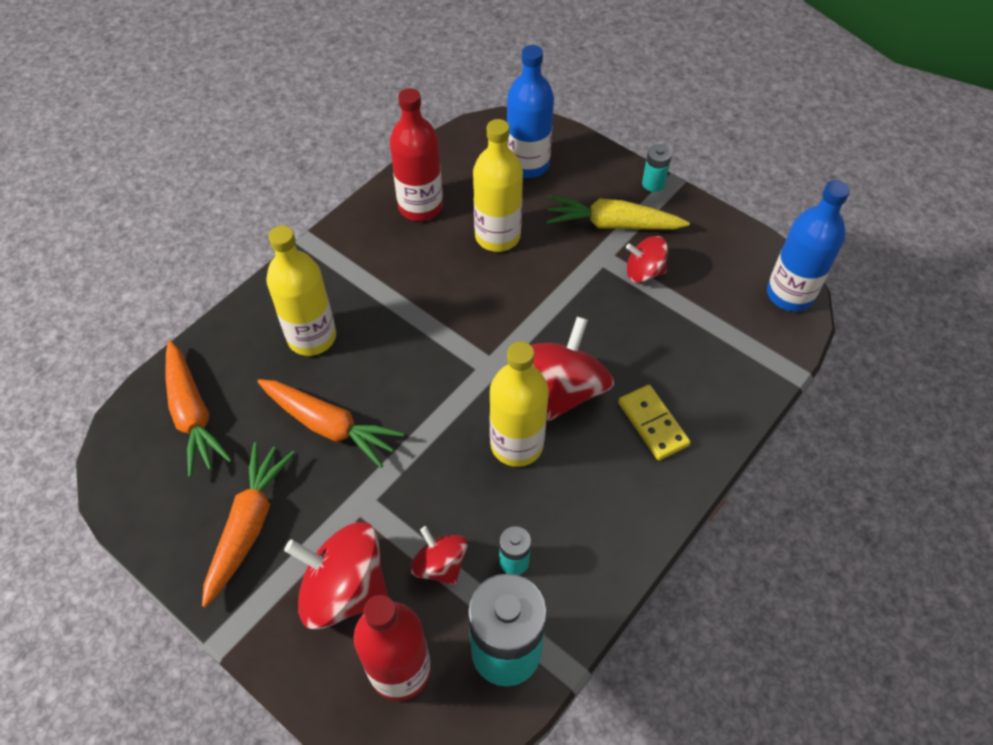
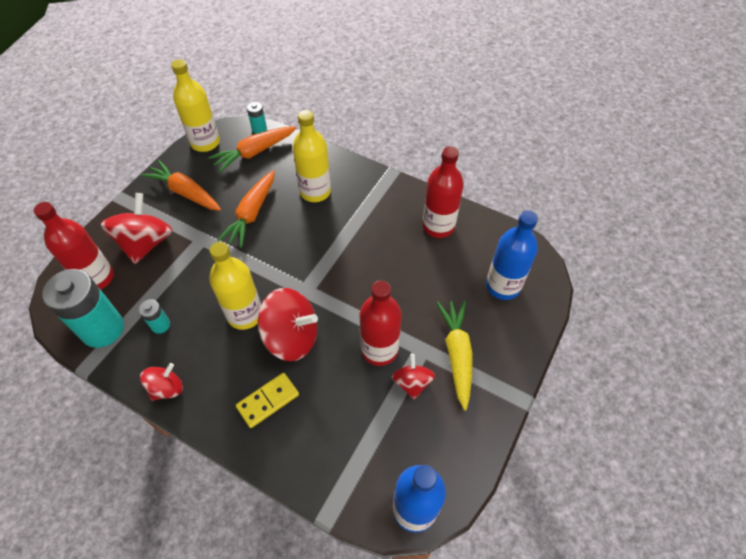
camera: 80 degrees right, 0 degrees up
orange carrot [202,442,295,608] -> orange carrot turned 150 degrees counterclockwise [141,160,221,211]
red spinning top [410,526,468,585] -> red spinning top moved to [140,363,183,401]
yellow bottle [473,119,523,252] -> yellow bottle moved to [171,59,220,152]
turquoise battery [642,144,672,192] -> turquoise battery moved to [247,102,267,134]
none -> red bottle [359,280,402,366]

